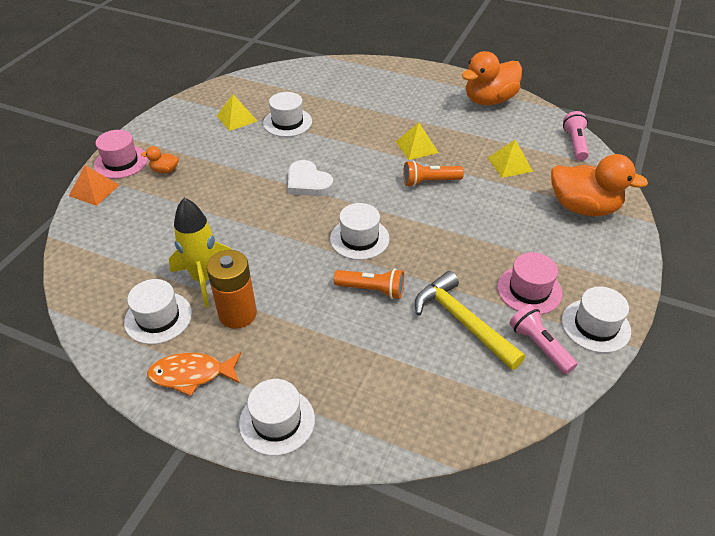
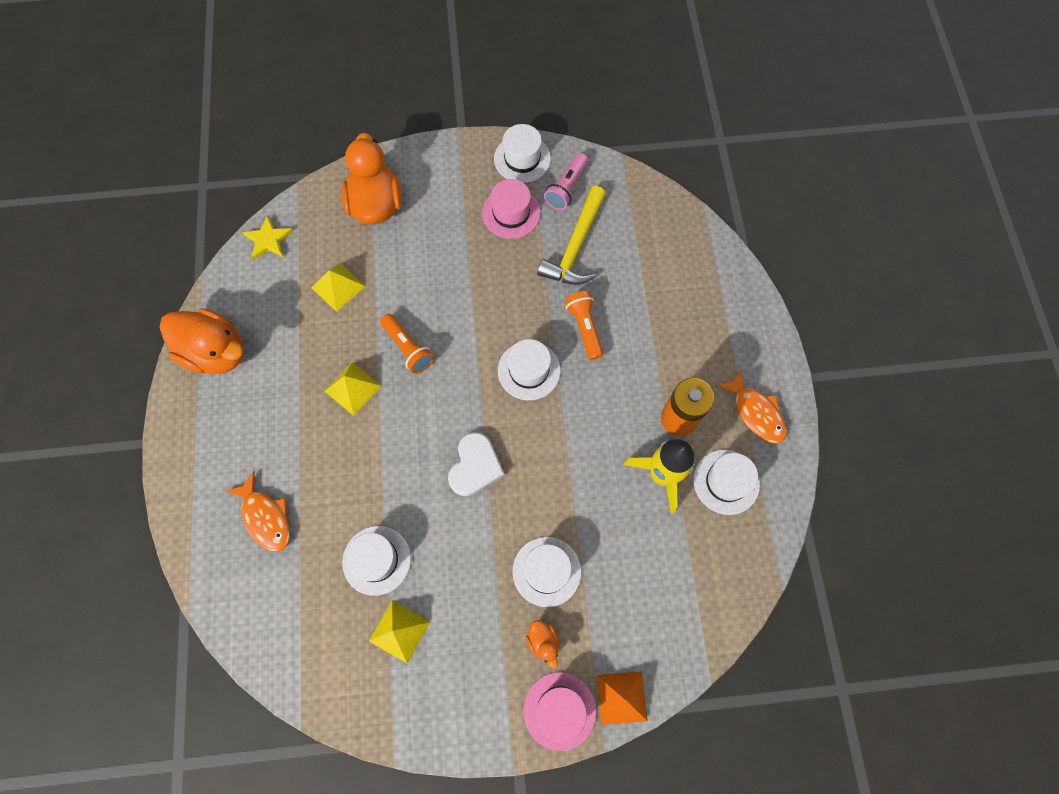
camera: 120 degrees left, 25 degrees up
white hat [239,379,315,456] -> white hat moved to [512,537,581,607]
pink flashlight [563,111,589,161] -> yellow star [242,215,293,260]
none -> orange fish [226,471,290,552]

